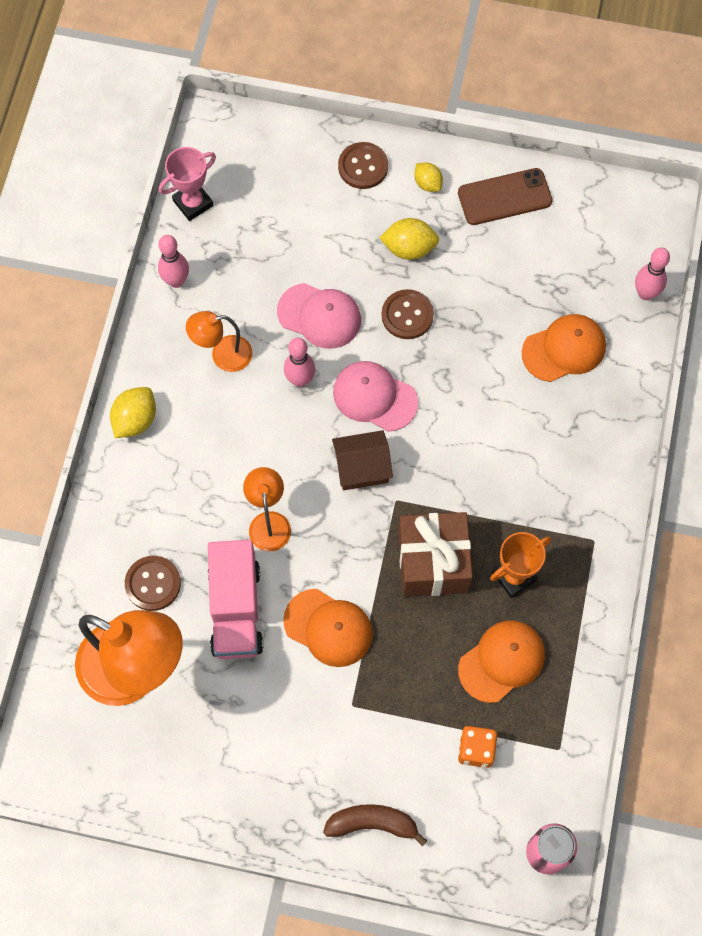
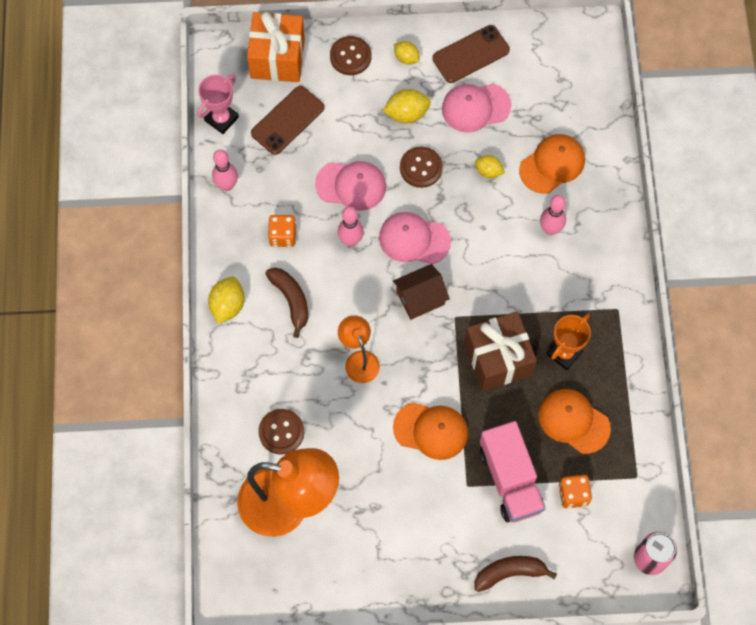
camera: 15 degrees left, 0 degrees up
orange lamp [186,311,253,372] -> orange dice [268,215,296,247]
pink truck [208,540,263,659] -> pink truck moved to [480,421,546,523]
orange cap [458,620,545,703] -> orange cap turned 90 degrees counterclockwise [538,389,611,454]
pink bowling pin [635,248,670,300] -> pink bowling pin moved to [540,195,566,235]
none -> orange gift [247,12,305,82]
none -> brown phone [251,86,325,155]
none -> brown banana [265,268,308,338]
none -> pink cap [442,84,512,132]
none -> yellow lemon [475,155,505,178]

